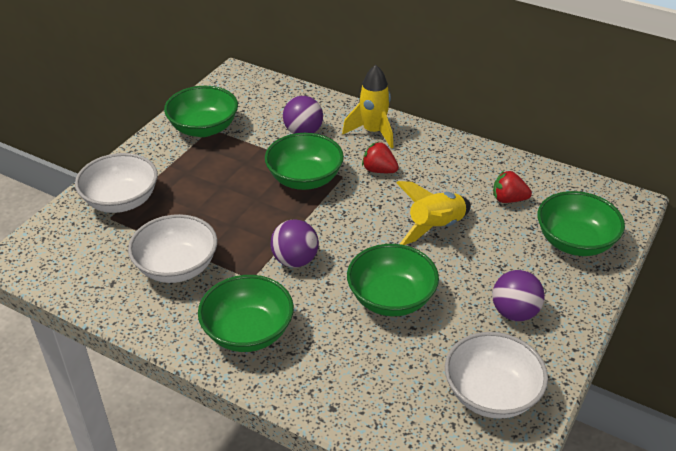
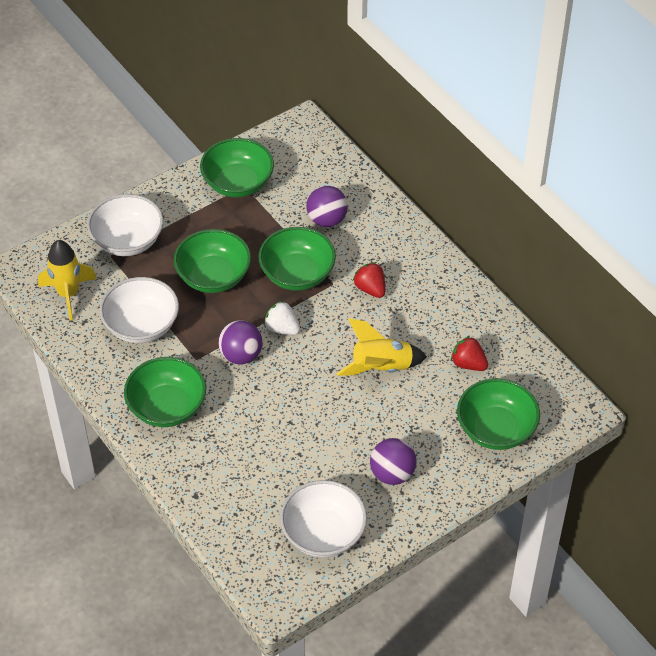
camera: 25 degrees right, 10 degrees up
yellow rocket [342,65,393,149] -> yellow rocket moved to [38,240,97,321]
green bowl [347,244,439,316] -> green bowl moved to [174,229,251,293]
none -> white strawberry [264,300,300,335]

